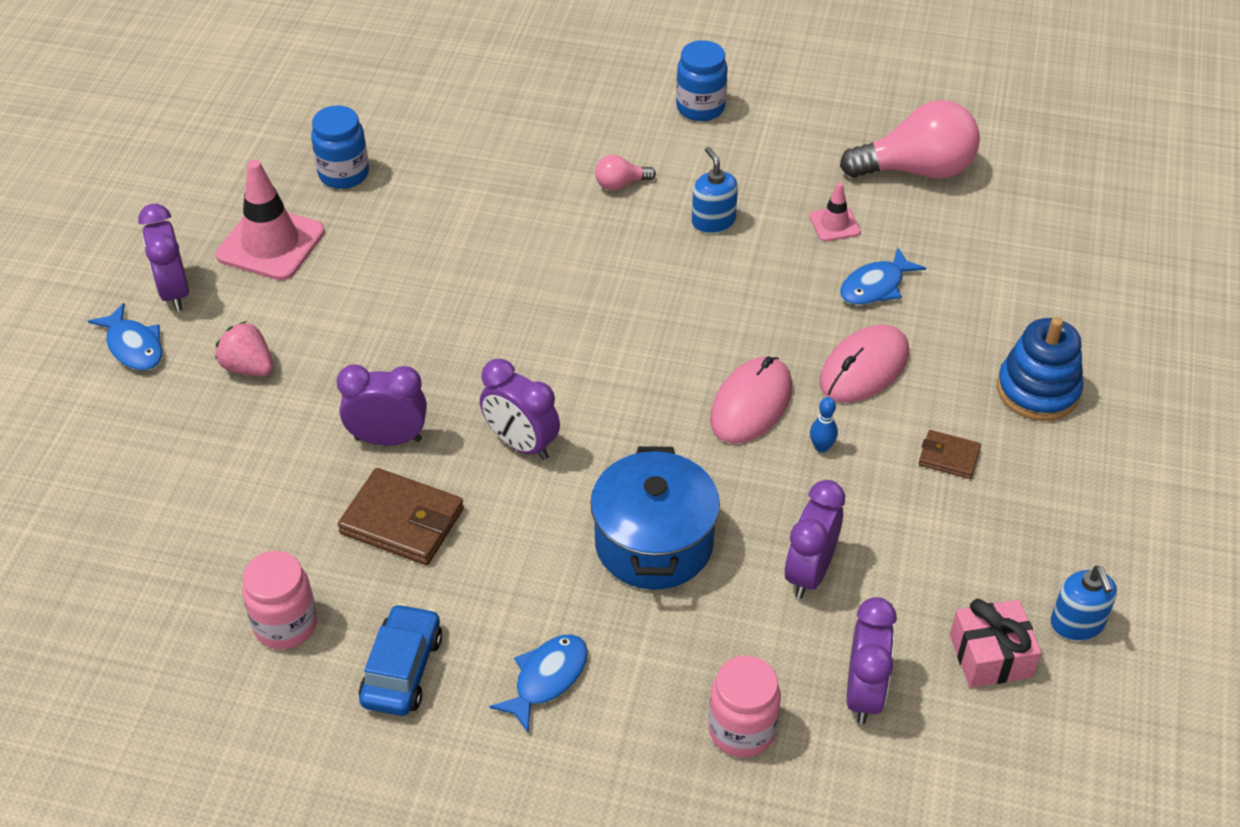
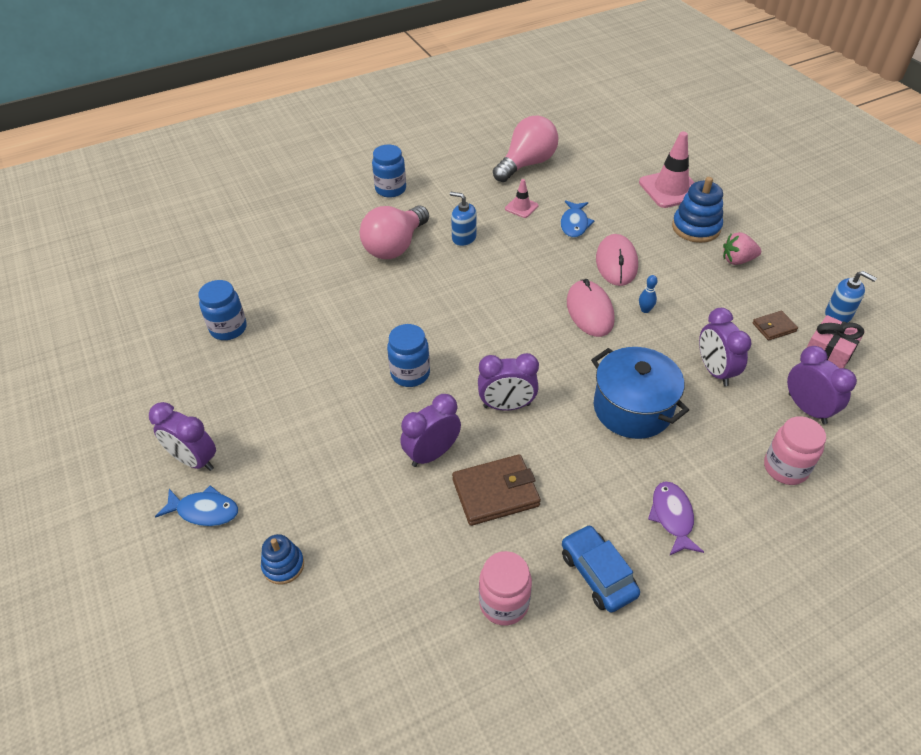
camera: 40 degrees left, 0 degrees up
pink strawberry [215,321,273,376] -> pink strawberry moved to [723,232,761,265]
pink traffic cone [216,160,325,281] -> pink traffic cone moved to [639,132,695,208]
blue fish [489,634,588,732] -> purple fish [648,481,704,556]
pink light bulb [595,155,656,190] -> pink light bulb [360,205,429,259], size x2.20
brown wallet [919,430,981,479] -> brown wallet moved to [752,311,798,341]
none -> blue stacking toy [261,534,304,585]
none -> blue jar [387,324,430,387]

